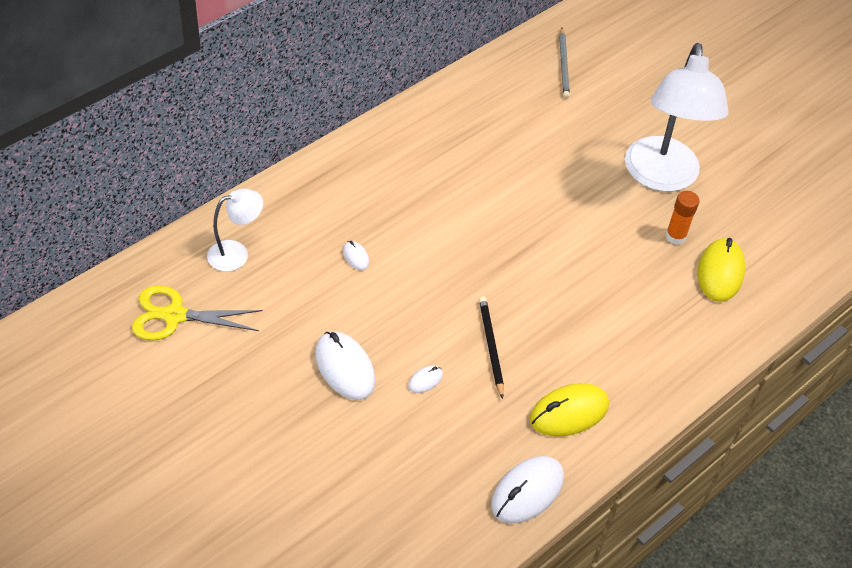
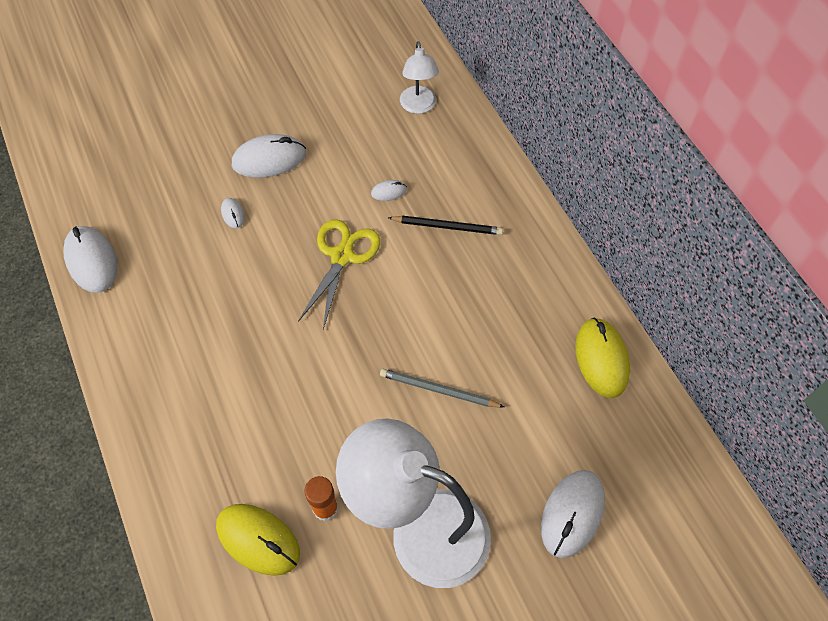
camera: 110 degrees right, 10 degrees up
yellow scissors [132,285,263,341] -> yellow scissors moved to [298,219,380,329]
black pencil [479,297,504,399] -> black pencil moved to [388,216,503,235]
yellow mouse [530,383,609,437] -> yellow mouse moved to [576,318,630,398]
grey pencil [559,27,570,98] -> grey pencil moved to [380,369,504,408]
none -> white mouse [541,470,605,558]

